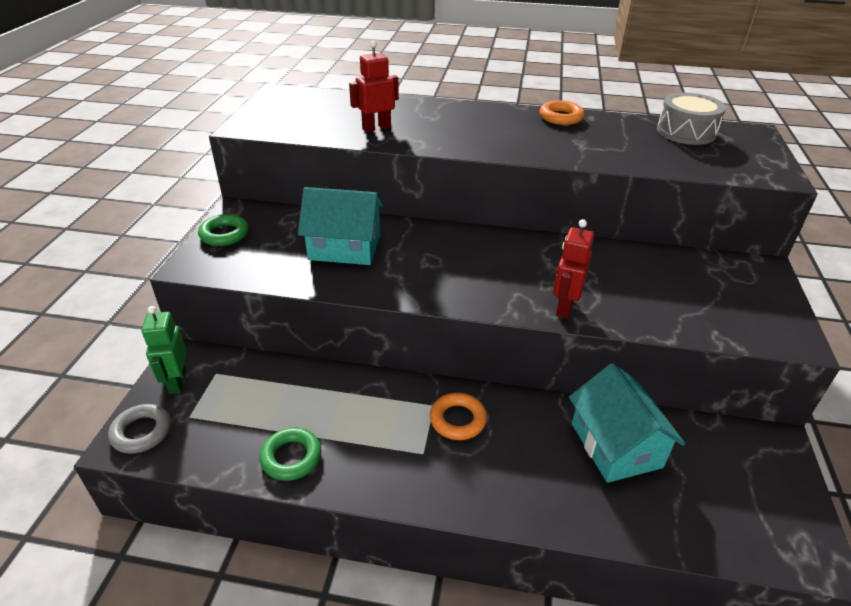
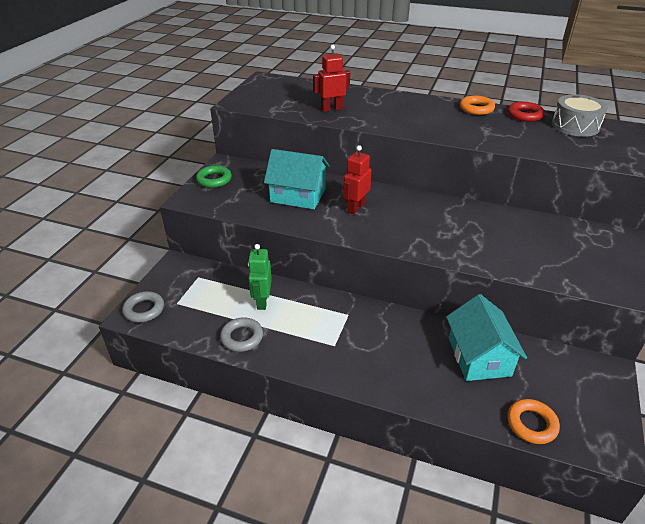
camera: 10 degrees right, 0 degrees up
green robot [142,306,187,394] -> green robot moved to [248,244,272,310]
green ring [260,428,322,481] -> grey ring [220,317,263,352]
orange ring [430,393,487,440] -> orange ring moved to [507,399,560,444]
red robot [553,219,594,318] -> red robot moved to [343,145,372,215]
none -> red ring [508,102,545,122]

